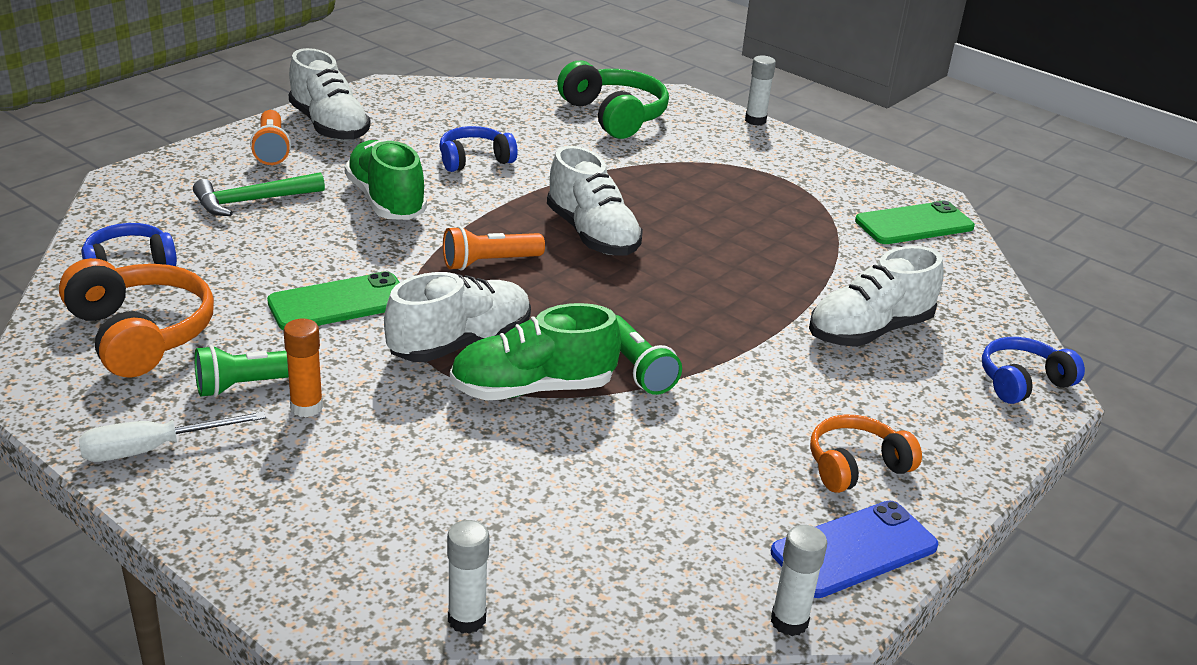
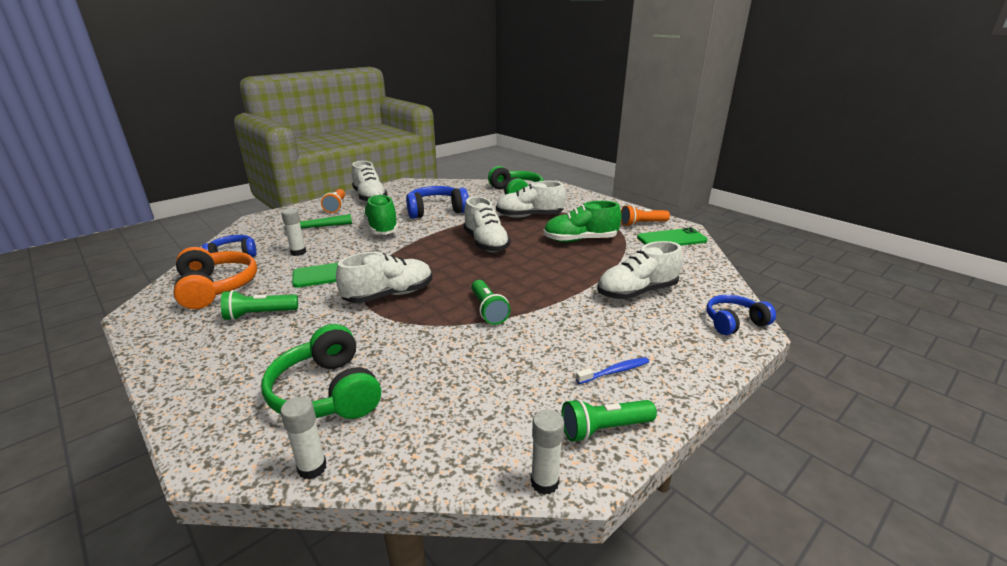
camera: 10 degrees right, 5 degrees down
white screwdriver [79,411,266,462] -> none
orange glue stick [283,319,323,417] -> none
blue headphones [439,126,518,172] -> blue headphones [406,186,469,219], size x1.57
orange flashlight [443,226,545,270] -> orange flashlight moved to [621,205,670,226]
green shoe [450,303,621,401] -> green shoe moved to [543,201,621,242]
white glue stick [745,55,776,126] -> white glue stick moved to [281,208,306,256]
blue phone [771,501,938,598] -> green flashlight [561,398,657,442]
orange headphones [810,415,922,493] -> blue toothbrush [576,357,649,384]
none -> green headphones [262,324,381,419]
none -> white shoe [496,181,566,218]

